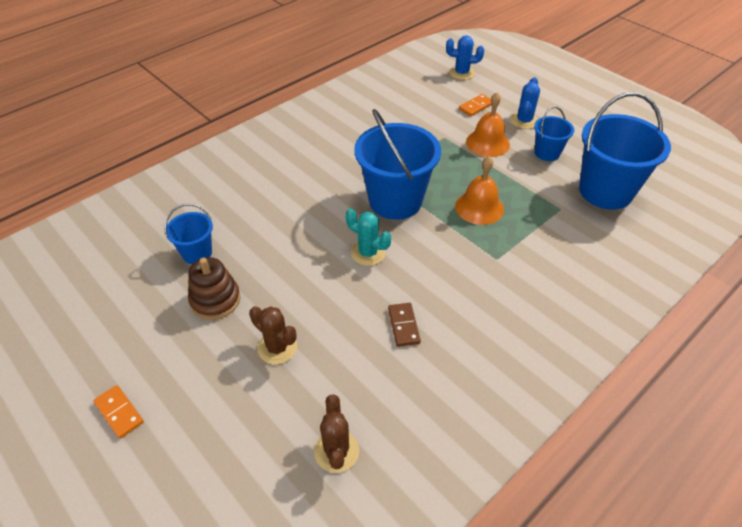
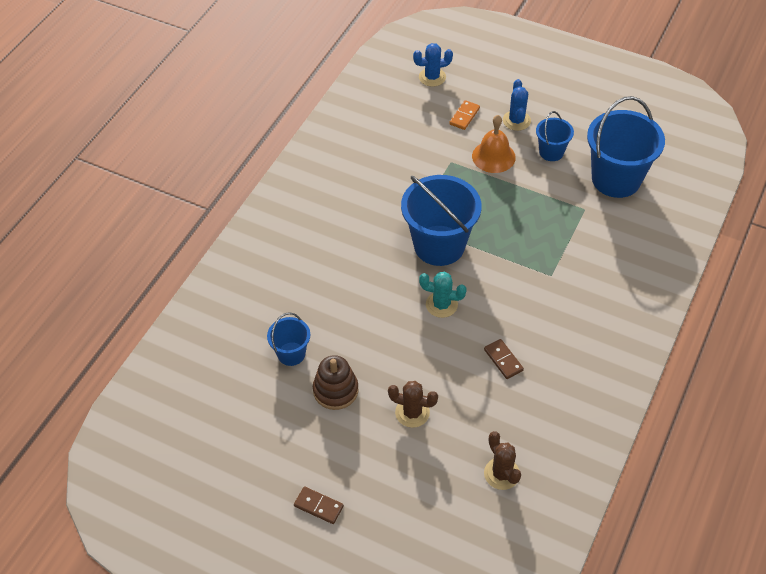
camera: 20 degrees left, 5 degrees up
orange domino [93,385,144,439] -> brown domino [294,486,344,524]
orange bell [455,156,504,225] -> none

